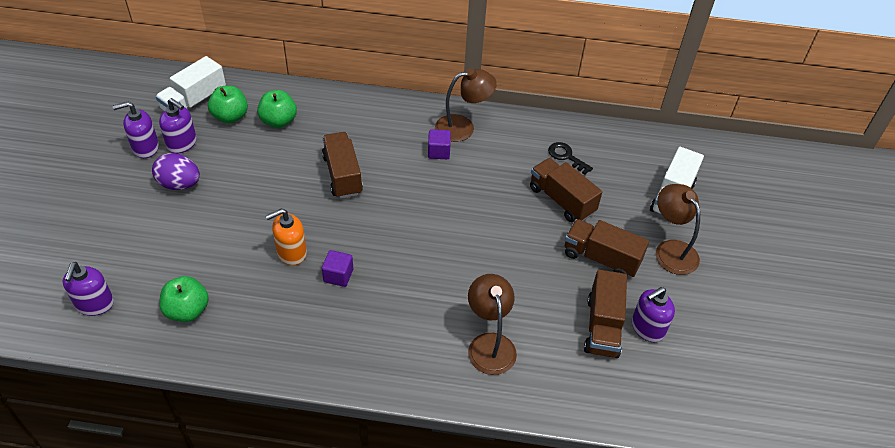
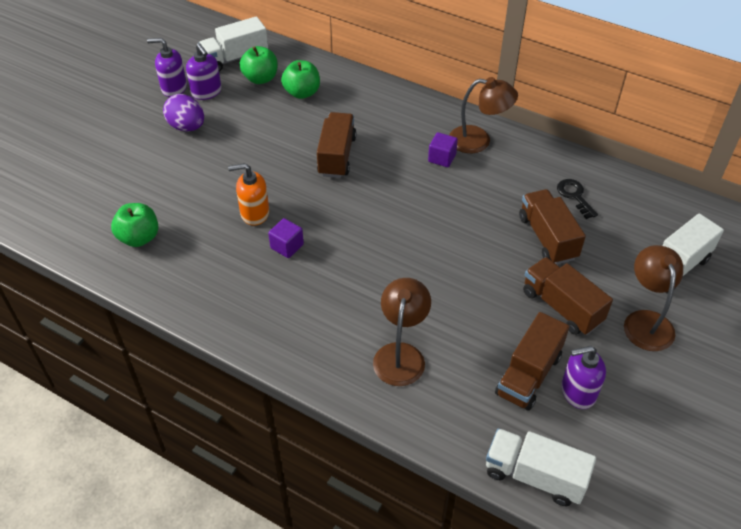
camera: 25 degrees right, 0 degrees up
purple soap dispenser [62,262,114,316] -> none
none -> white truck [486,428,596,506]

